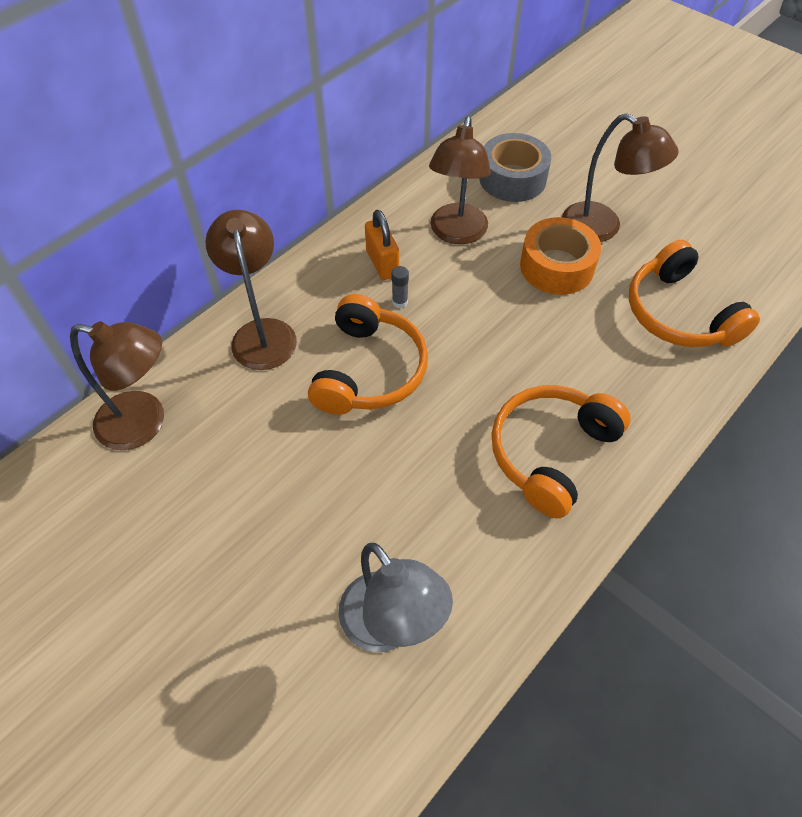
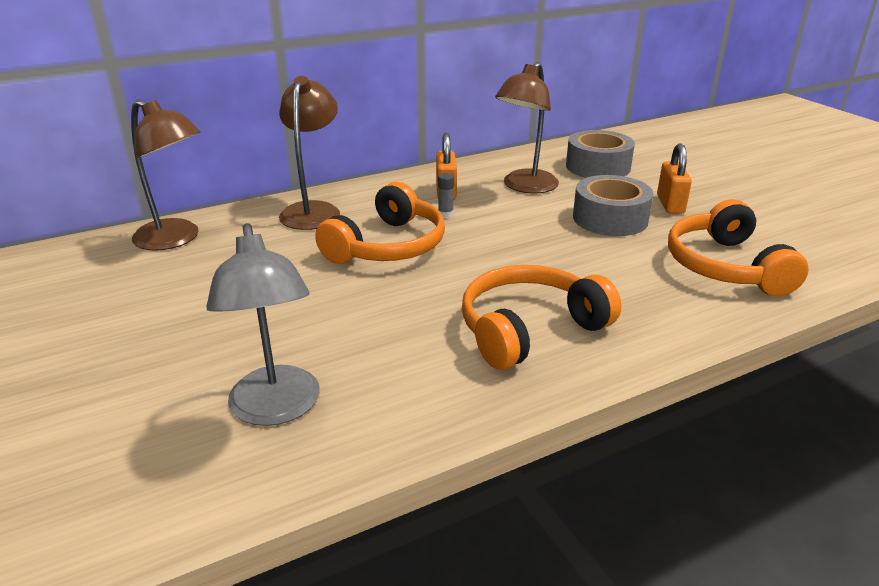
camera: 20 degrees right, 25 degrees down
orange tape [520,217,601,295] -> grey tape [573,175,654,236]
brown lamp [562,113,679,242] -> orange padlock [657,144,692,214]

